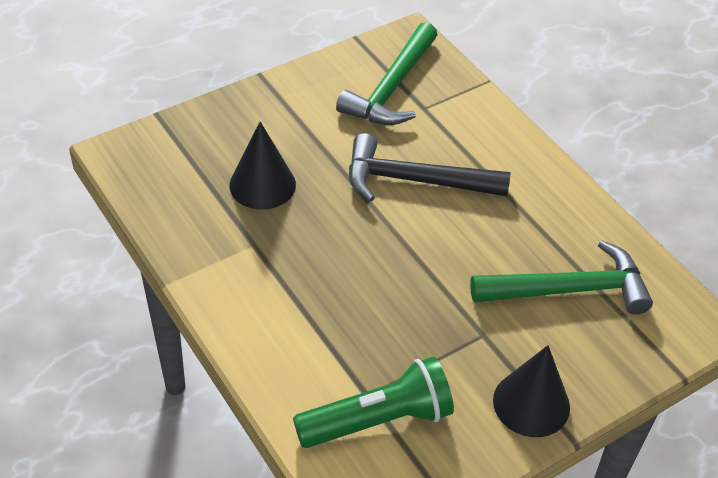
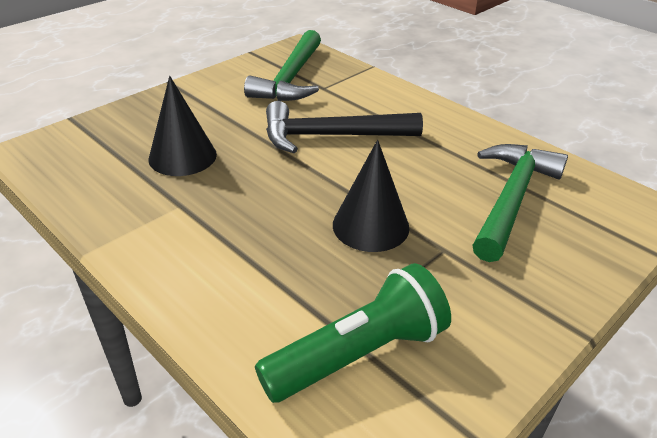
camera: 10 degrees left, 10 degrees down
green hammer [470,240,653,314] -> green hammer turned 45 degrees counterclockwise [472,144,568,262]
black cone [493,345,570,437] -> black cone moved to [333,140,409,252]

